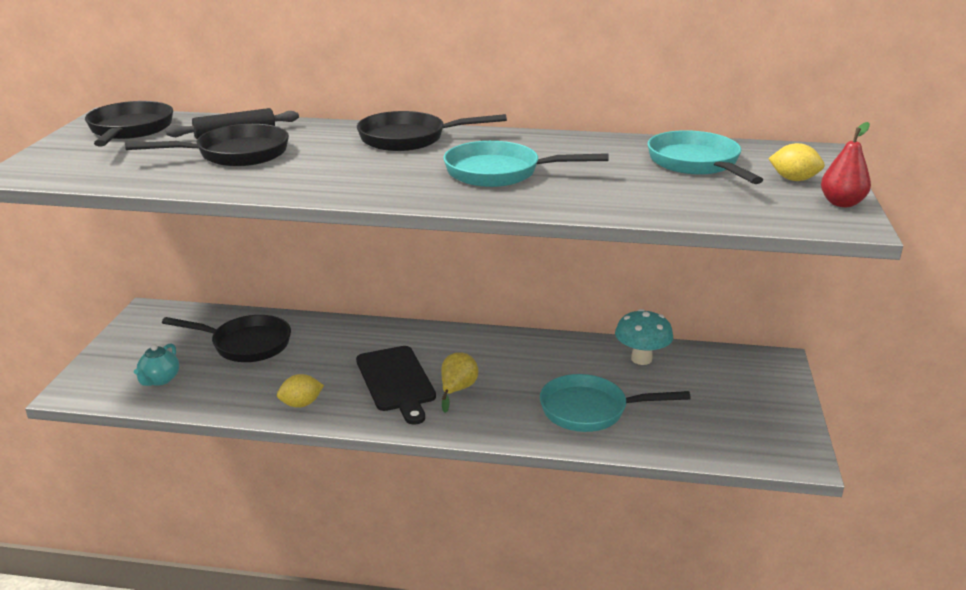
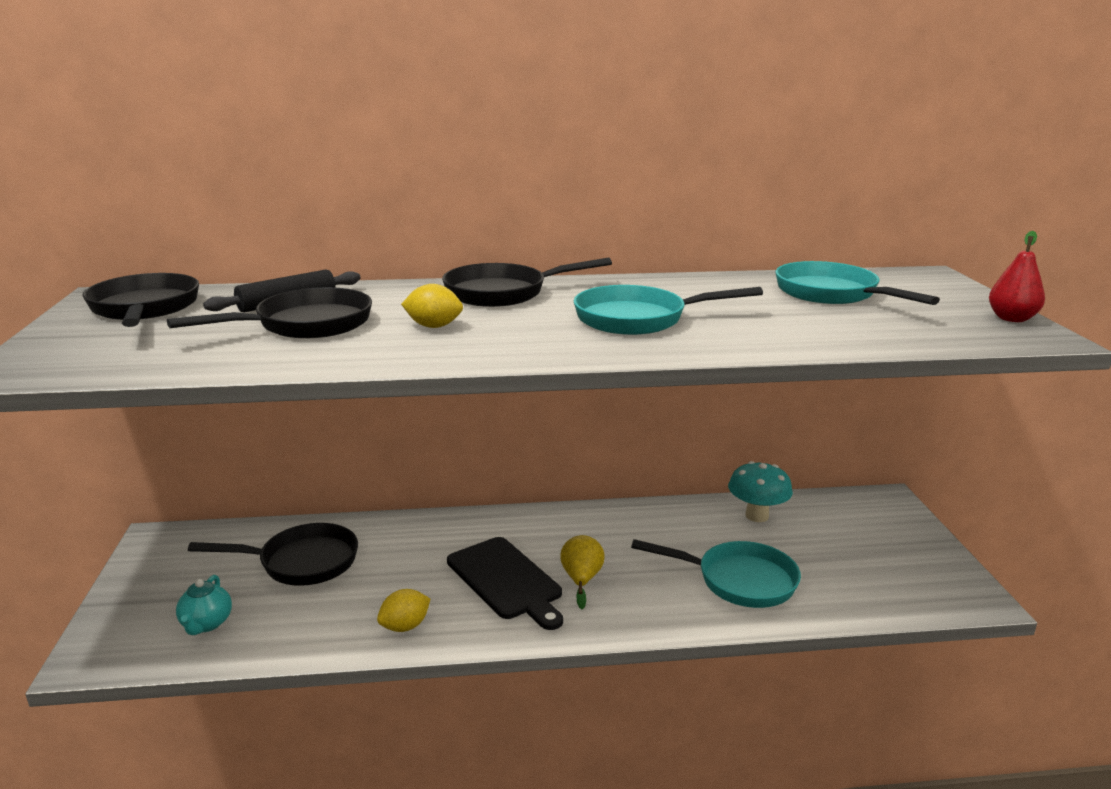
camera: 15 degrees left, 5 degrees down
turquoise pan [540,374,691,432] -> turquoise pan turned 150 degrees counterclockwise [631,539,801,608]
yellow lemon [768,143,825,181] -> yellow lemon moved to [401,284,463,328]

